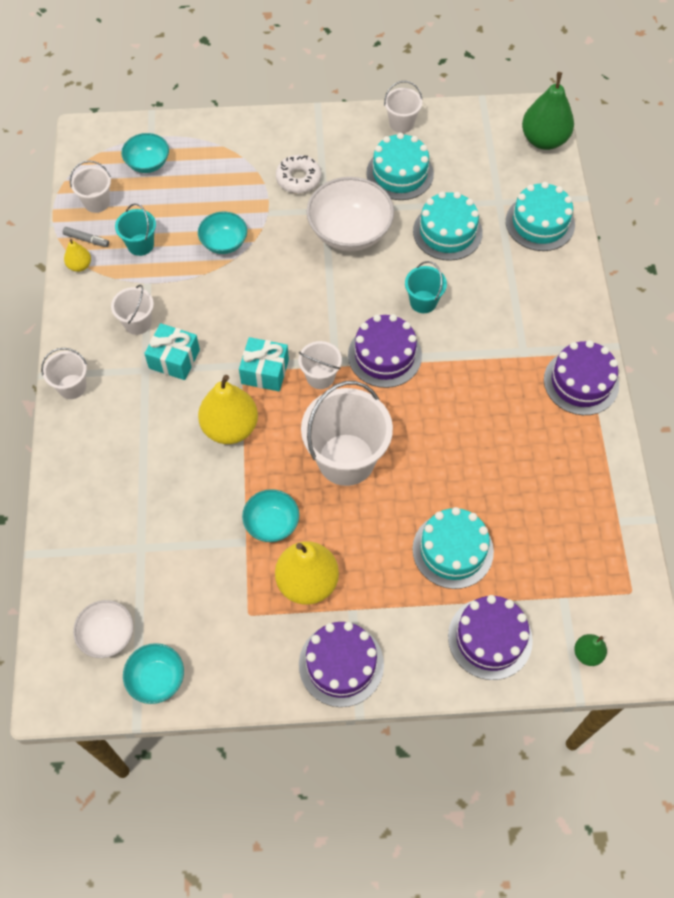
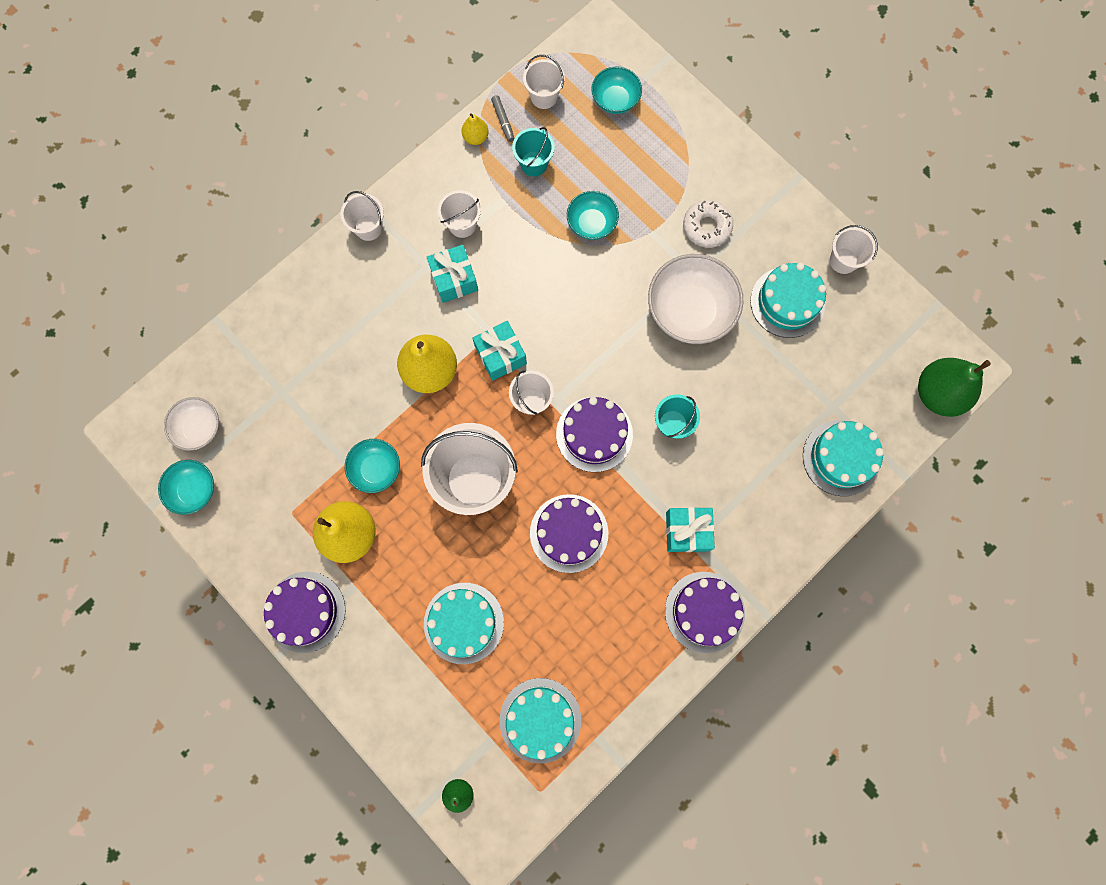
camera: 50 degrees right, 15 degrees up
turquoise cake [413,192,483,261] -> turquoise cake moved to [500,678,581,763]
purple cake [448,595,533,680] -> purple cake moved to [530,494,608,573]
none -> turquoise gift [666,507,715,552]

